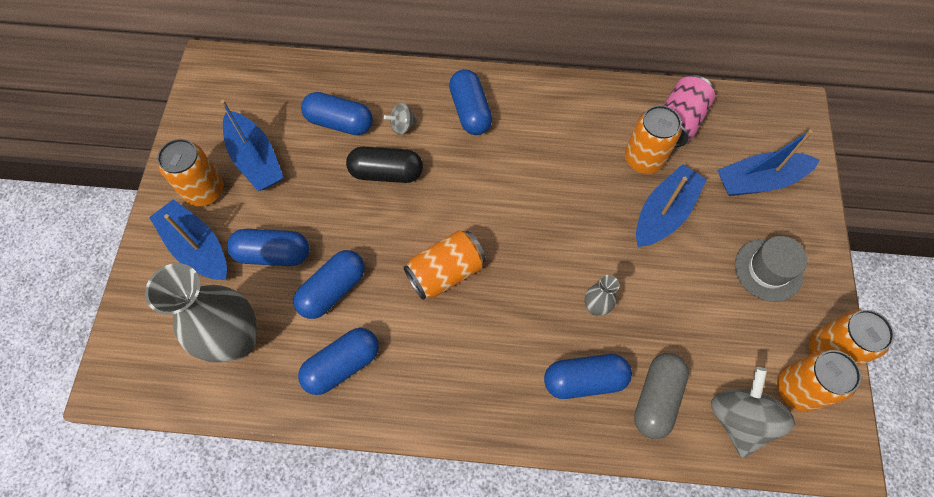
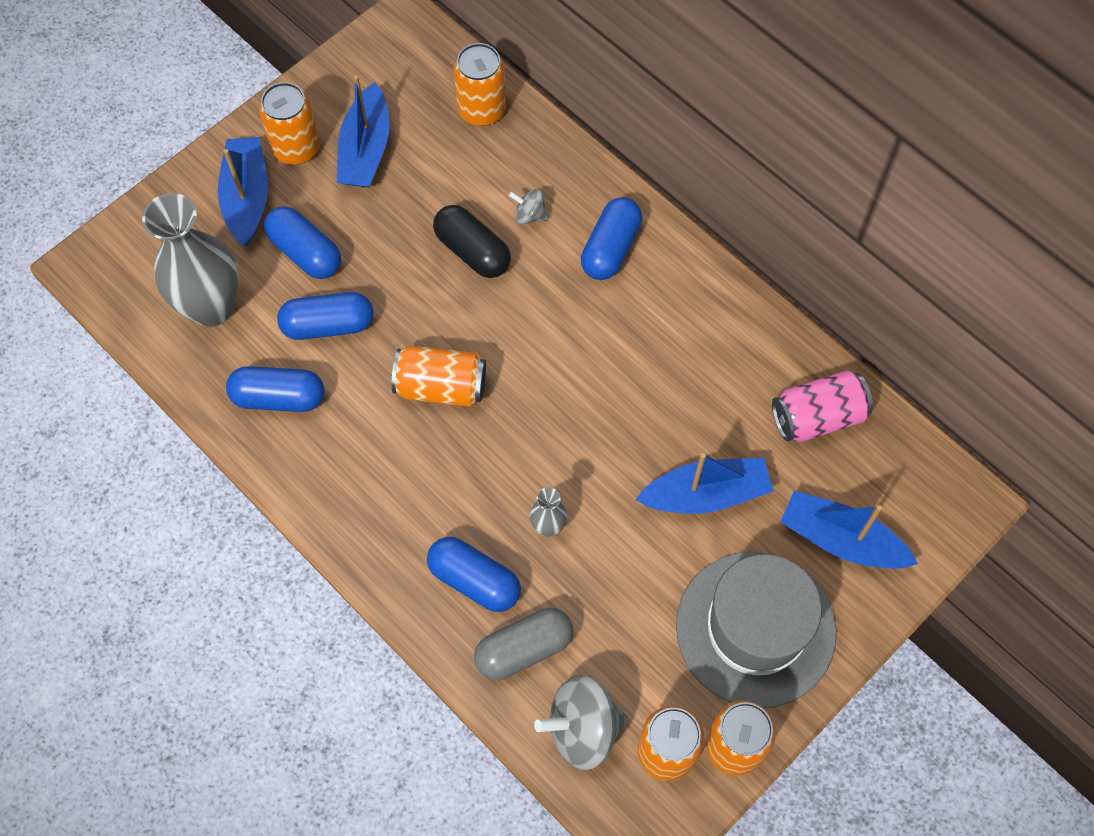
camera: 40 degrees right, 0 degrees up
blue capsule [301,92,373,135] -> none
orange can [625,105,682,174] -> orange can moved to [454,43,506,126]
grey spinning top [711,367,795,458] -> grey spinning top turned 150 degrees counterclockwise [534,675,628,770]
grey hat [735,236,807,302] -> grey hat [676,552,836,708], size x1.84

